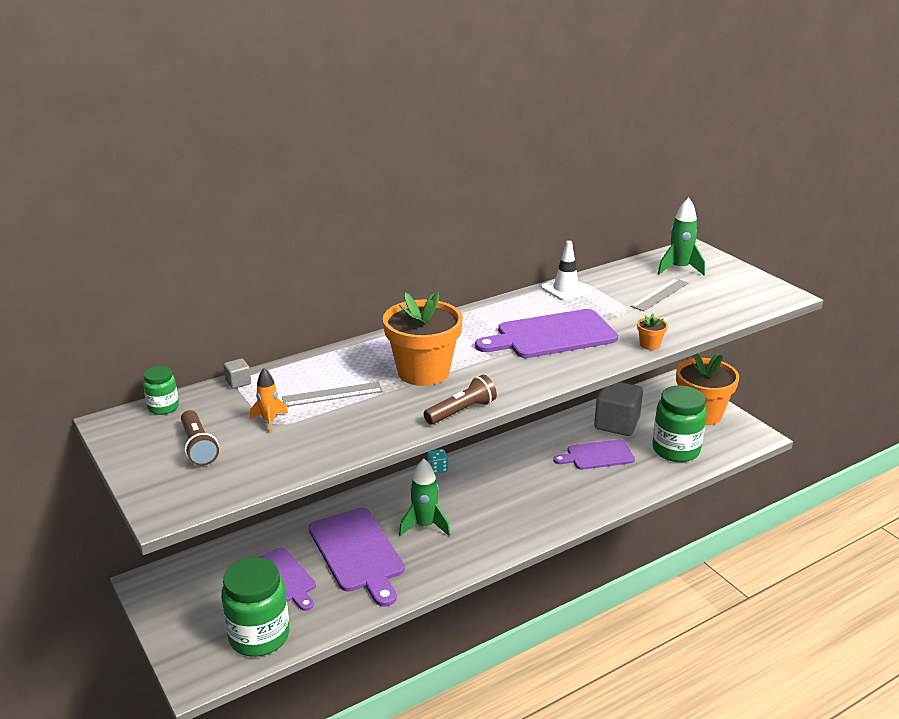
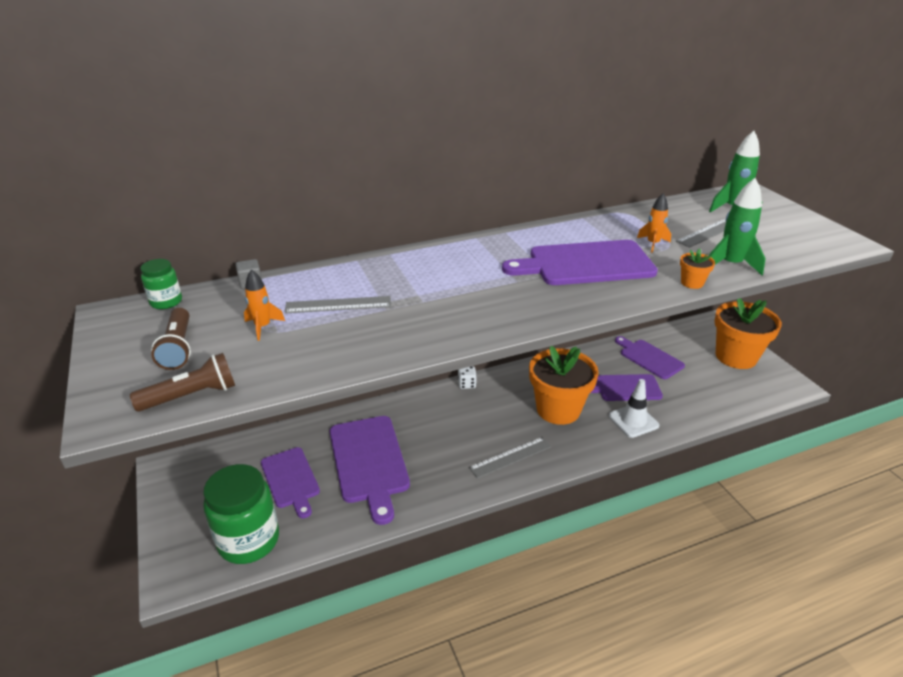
camera: 10 degrees right, 5 degrees up
orange flower pot [383,292,463,386] -> orange flower pot moved to [529,346,599,425]
green rocket [399,459,451,536] -> green rocket moved to [709,178,766,275]
brown flashlight [424,375,497,425] -> brown flashlight moved to [130,353,235,412]
turquoise dice [427,449,448,474] -> white dice [458,366,477,389]
white traffic cone [541,241,591,301] -> white traffic cone moved to [608,379,659,438]
grey cube [594,382,643,436] -> purple cutting board [615,336,685,379]
green jar [652,385,707,462] -> none
none -> grey ruler [469,437,551,479]
none -> orange rocket [637,193,671,253]

